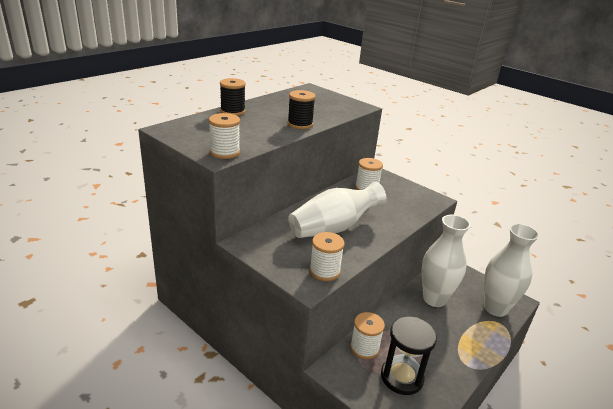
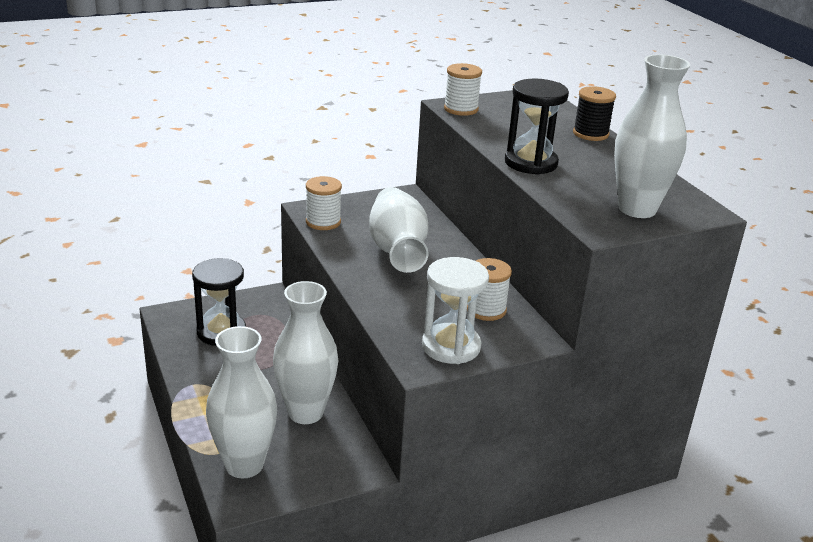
camera: 115 degrees right, 0 degrees up
black spool [287,90,316,129] -> black hourglass [505,78,569,175]
white spool [350,312,385,359] -> none
none -> white hourglass [422,257,489,364]
none -> white vase [614,54,690,218]

